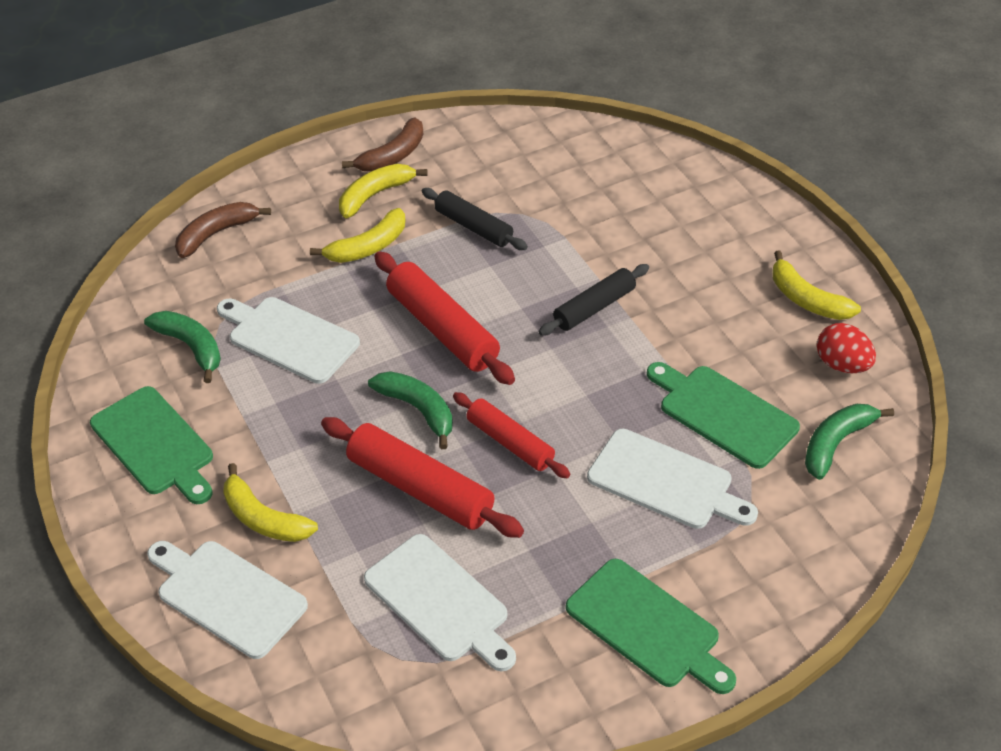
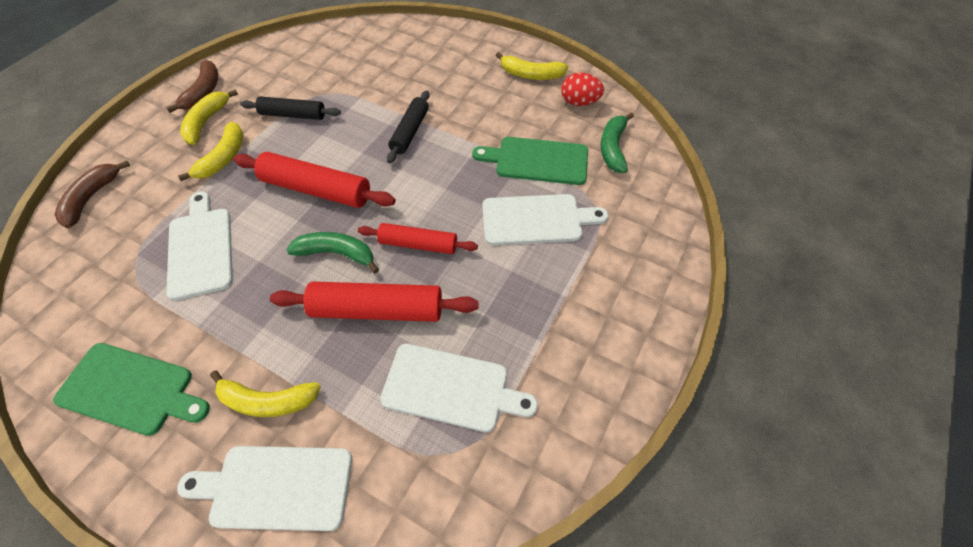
camera: 35 degrees left, 10 degrees up
green banana [144,311,221,383] -> none
white cutting board [217,297,360,384] -> white cutting board turned 75 degrees clockwise [167,191,233,301]
green cutting board [566,559,736,694] -> none

